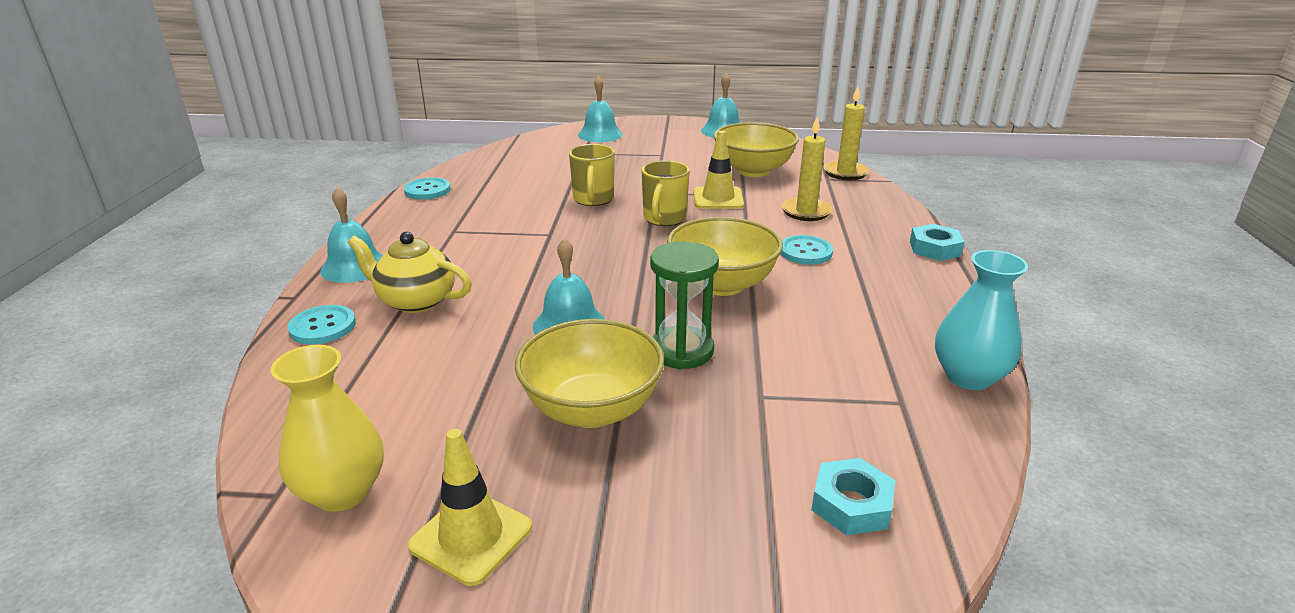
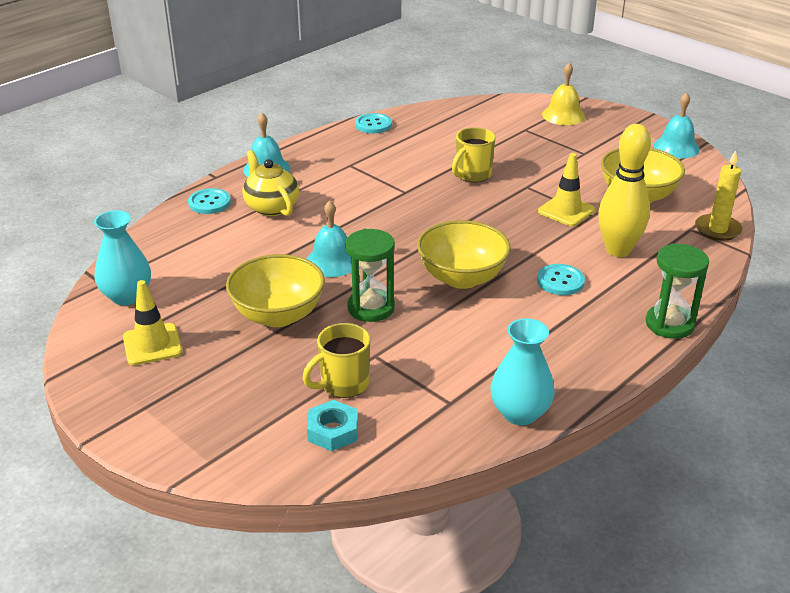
camera: 40 degrees right, 5 degrees up
yellow vase [271,345,384,512] -> turquoise vase [94,210,151,306]
turquoise bell [578,75,623,142] -> yellow bell [542,63,585,125]
yellow mug [641,160,690,226] -> yellow mug moved to [302,323,370,398]
yellow candle [781,116,832,221] -> yellow bowling pin [598,124,651,257]
turquoise nut [910,224,964,261] -> green hourglass [646,244,709,339]

